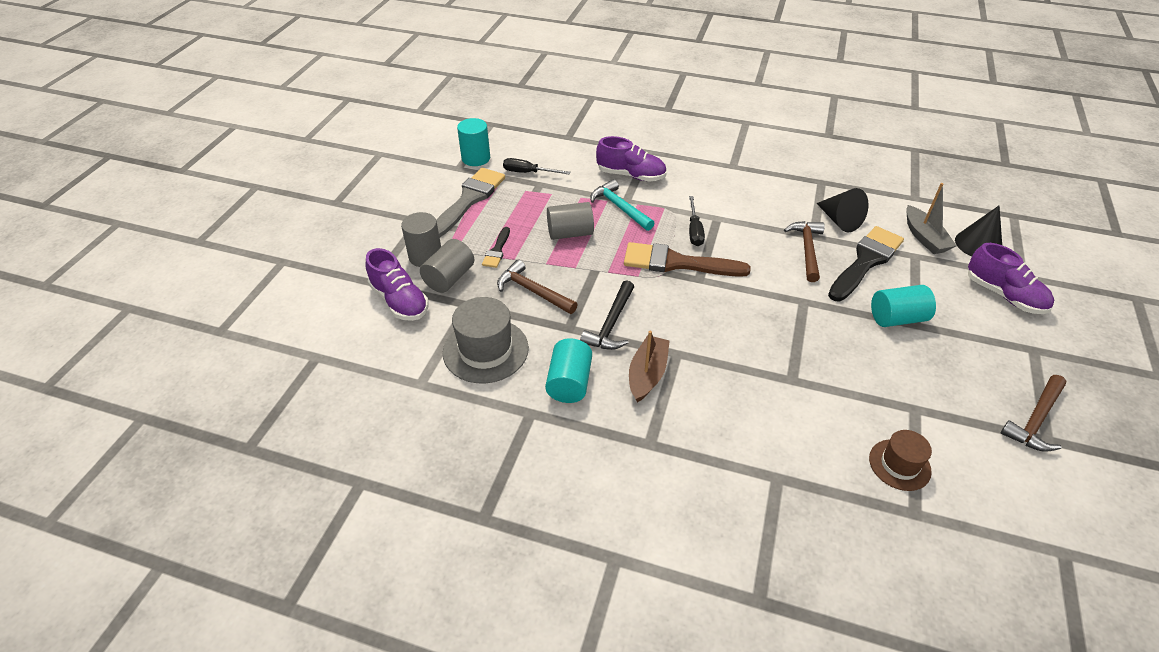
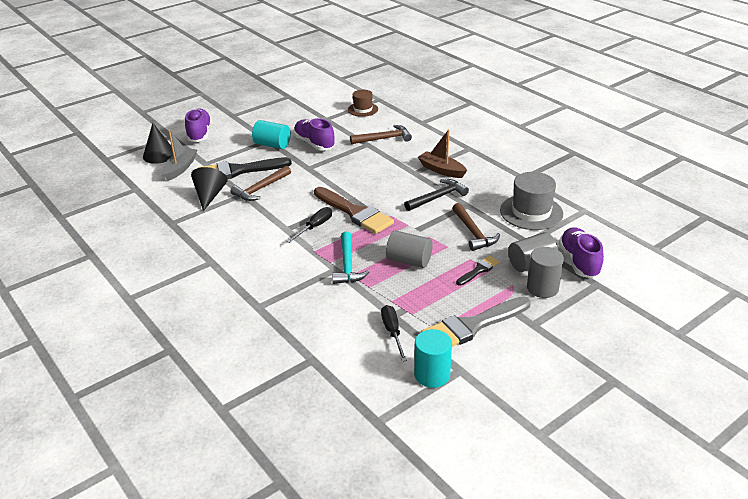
camera: 145 degrees left, 10 degrees down
black screwdriver [503,158,571,175] -> black screwdriver turned 150 degrees counterclockwise [381,305,407,362]
turquoise cylinder [545,338,592,403] -> none
purple shoe [596,136,667,182] -> purple shoe moved to [294,118,335,151]
brown boat [629,331,670,402] -> brown boat turned 75 degrees clockwise [418,130,467,178]
brown hammer [1001,375,1066,451] -> brown hammer moved to [350,125,412,144]

